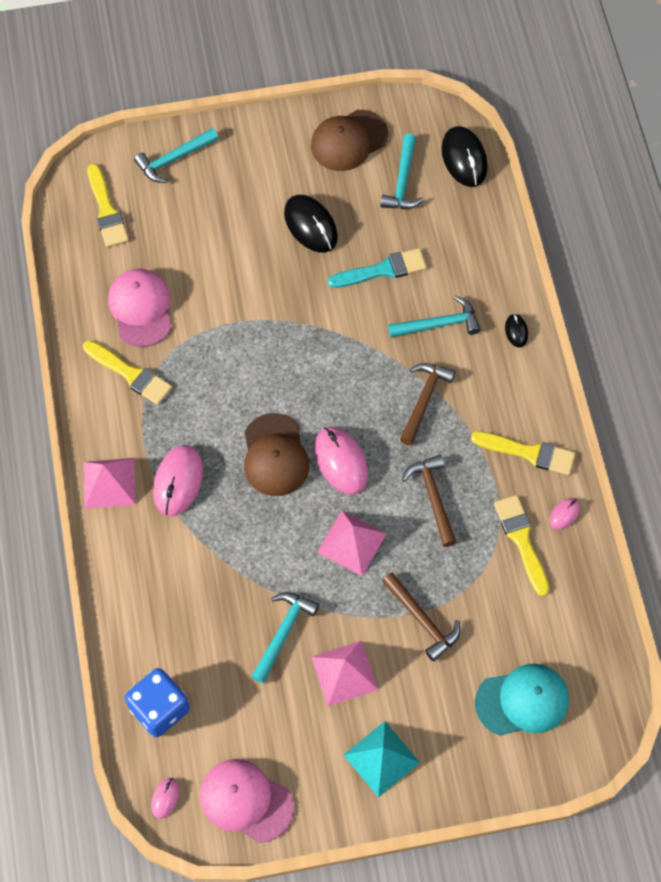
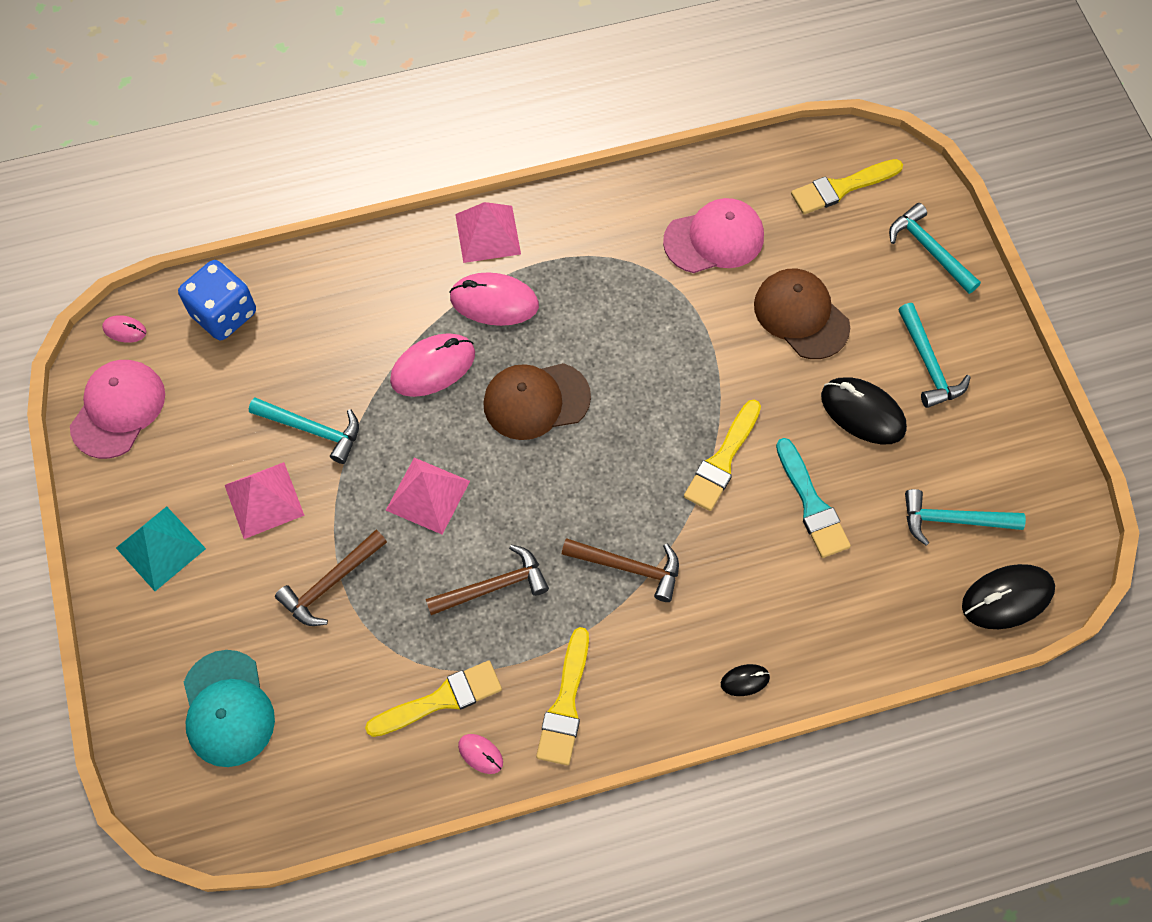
camera: 85 degrees right, 0 degrees up
yellow brush [83,340,172,405] -> yellow brush moved to [684,400,761,511]
black mouse [284,195,338,253] -> black mouse turned 75 degrees clockwise [821,377,907,444]
brown cap [311,110,388,171] -> brown cap moved to [754,269,850,359]
pink mouse [314,427,368,495] -> pink mouse moved to [390,333,475,397]
turquoise hammer [388,296,480,337] -> turquoise hammer moved to [898,303,971,408]

